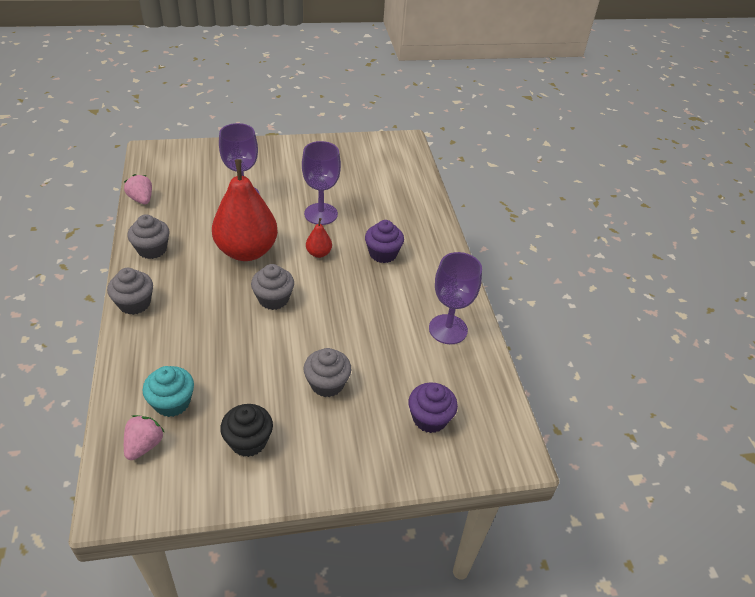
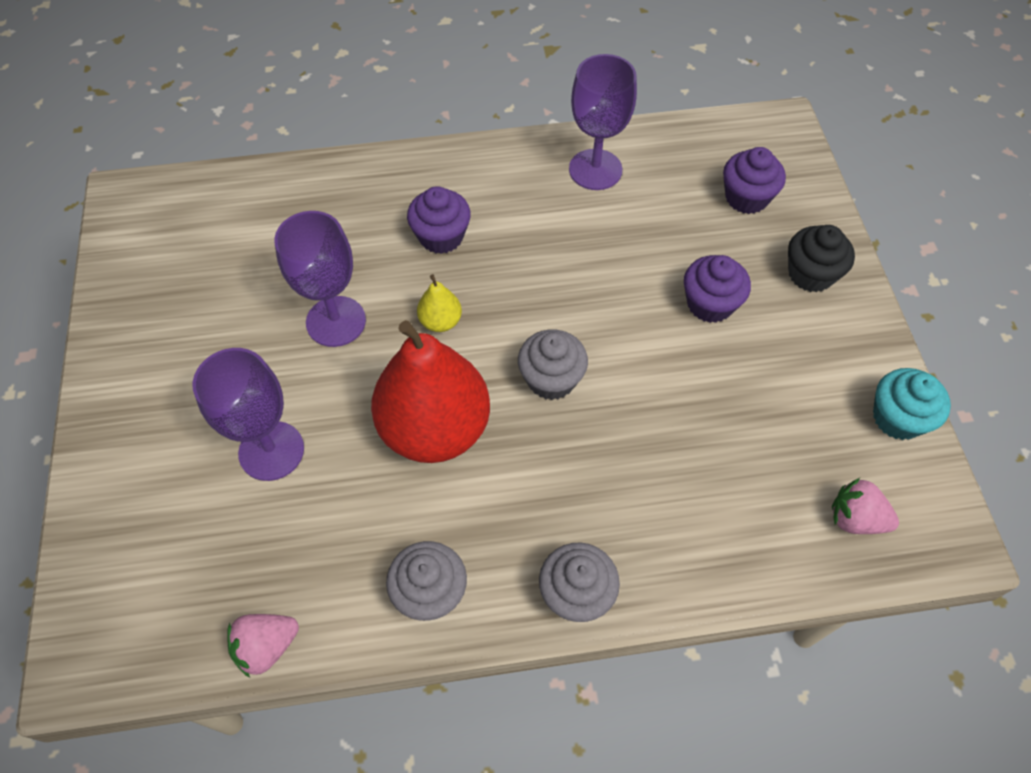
camera: 85 degrees left, 15 degrees up
turquoise cupcake [142,366,194,417] -> turquoise cupcake moved to [873,368,951,440]
black cupcake [220,404,273,457] -> black cupcake moved to [788,225,855,292]
grey cupcake [304,348,351,397] -> purple cupcake [684,255,751,323]
red pear [306,218,332,258] -> yellow pear [417,274,462,332]

